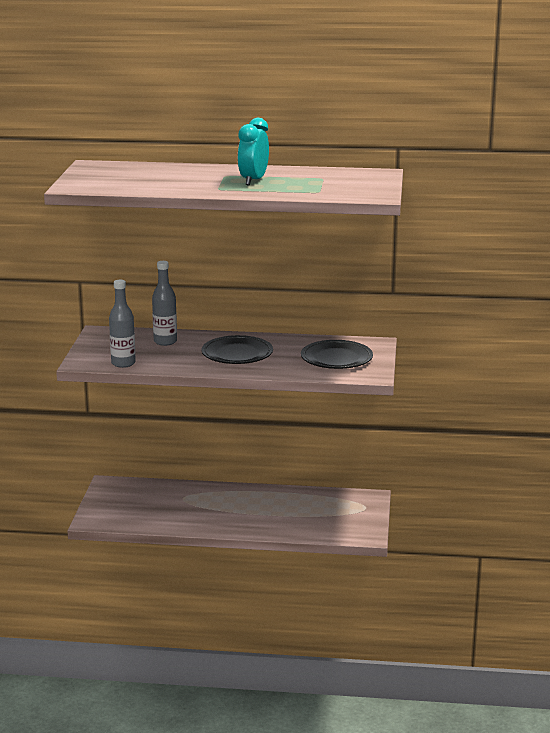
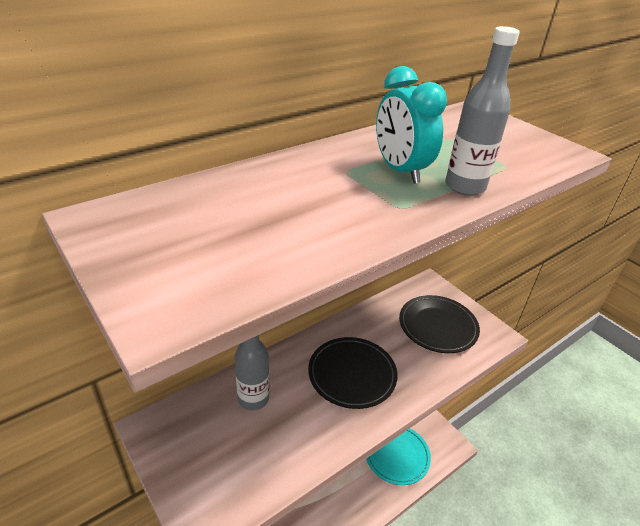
camera: 45 degrees left, 15 degrees up
grey bottle [109,280,136,368] -> grey bottle moved to [445,26,520,196]
none -> turquoise plate [366,428,431,485]

